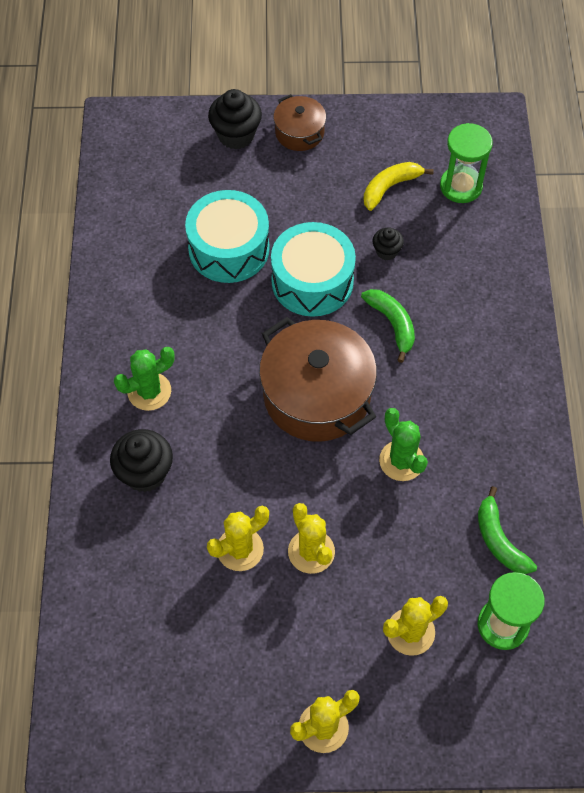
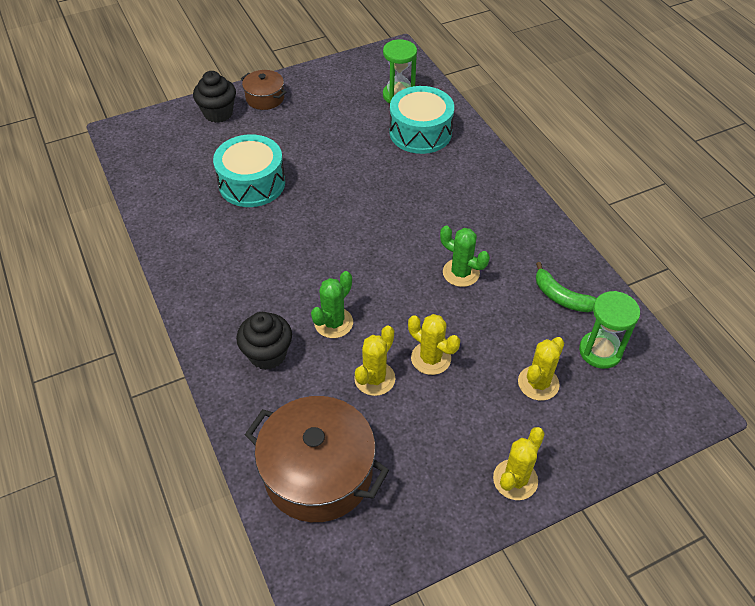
camera: 25 degrees left, 10 degrees down
green cactus [114,347,175,411] -> green cactus moved to [311,271,353,338]
brown pot [259,317,377,442] -> brown pot moved to [245,396,389,522]
turquoise drum [271,222,356,317] -> turquoise drum moved to [389,86,454,154]
green banana [361,289,415,363] -> none
yellow banana [363,162,434,211] -> none
black cupcake [373,227,404,261] -> none

